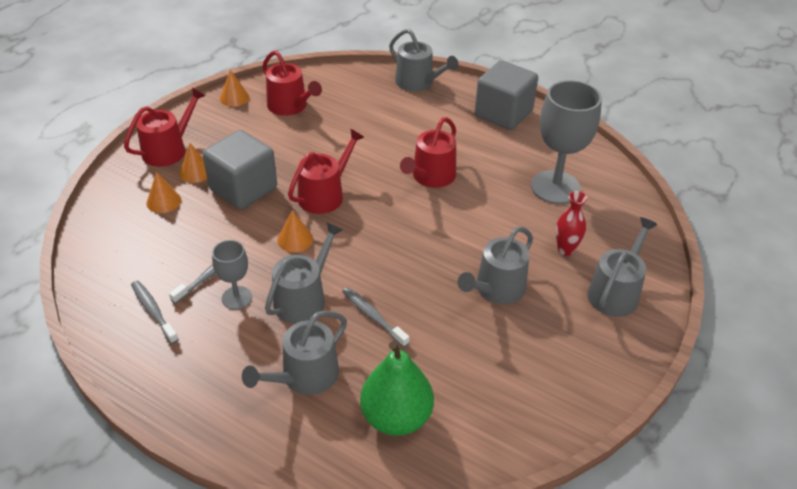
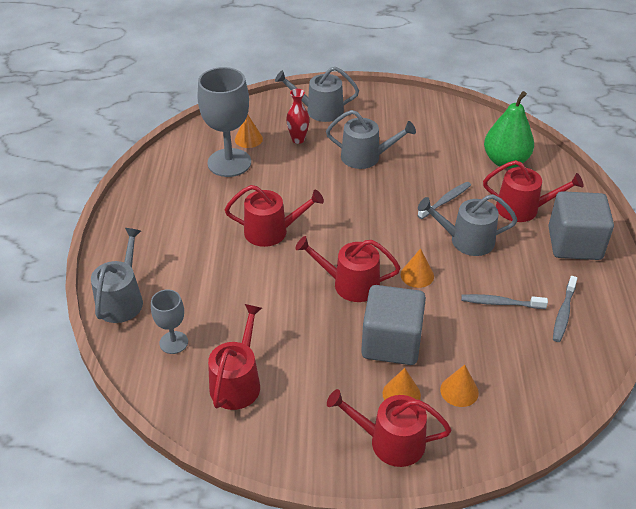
camera: 120 degrees left, 0 degrees up
grey goblet [212,240,252,310] -> grey goblet moved to [151,289,188,354]
orange cone [220,70,249,107] -> orange cone moved to [235,115,263,148]
grey watering can [242,311,347,395] -> red watering can [483,160,584,222]
grey toothbrush [342,287,410,347] -> grey toothbrush turned 150 degrees counterclockwise [417,182,471,219]
grey cube [475,60,538,130] -> grey cube moved to [548,191,614,260]

